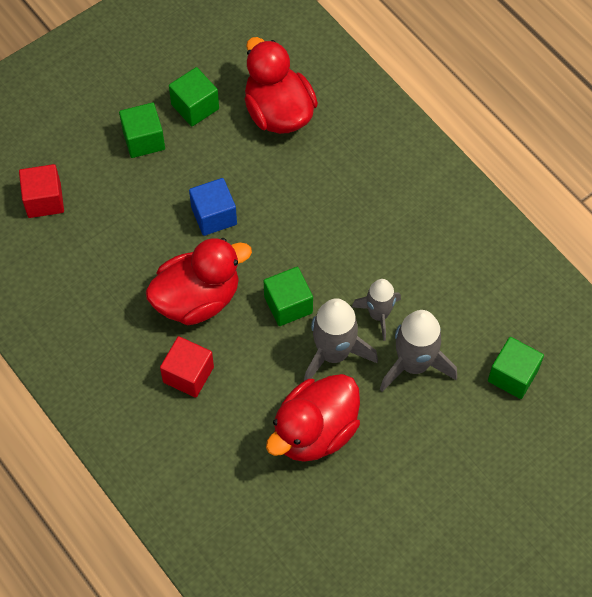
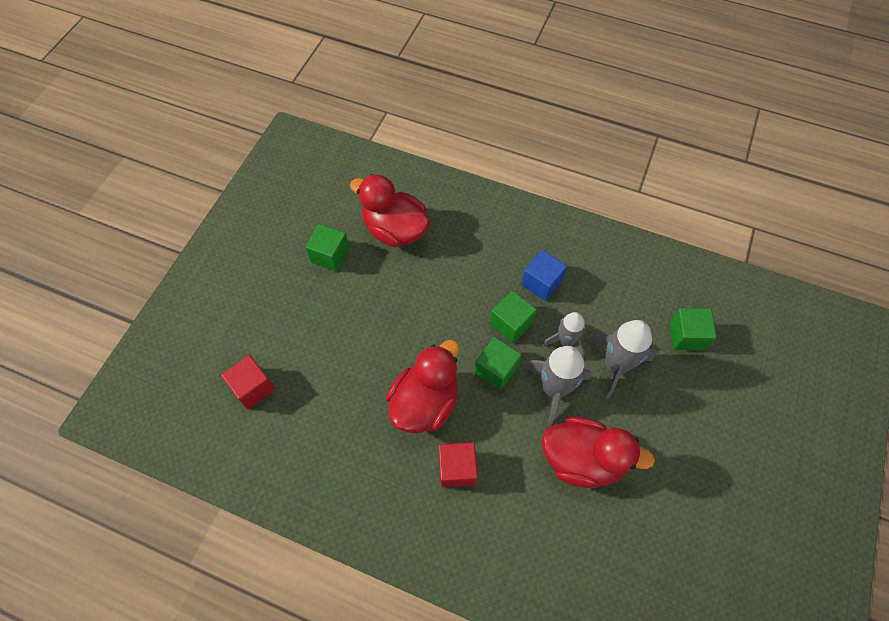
camera: 30 degrees left, 0 degrees up
green cube [119,103,165,158] -> green cube moved to [490,291,537,343]
blue cube [189,178,237,236] -> blue cube moved to [521,250,567,301]
red duck [266,374,360,462] -> red duck turned 90 degrees counterclockwise [542,417,655,488]

